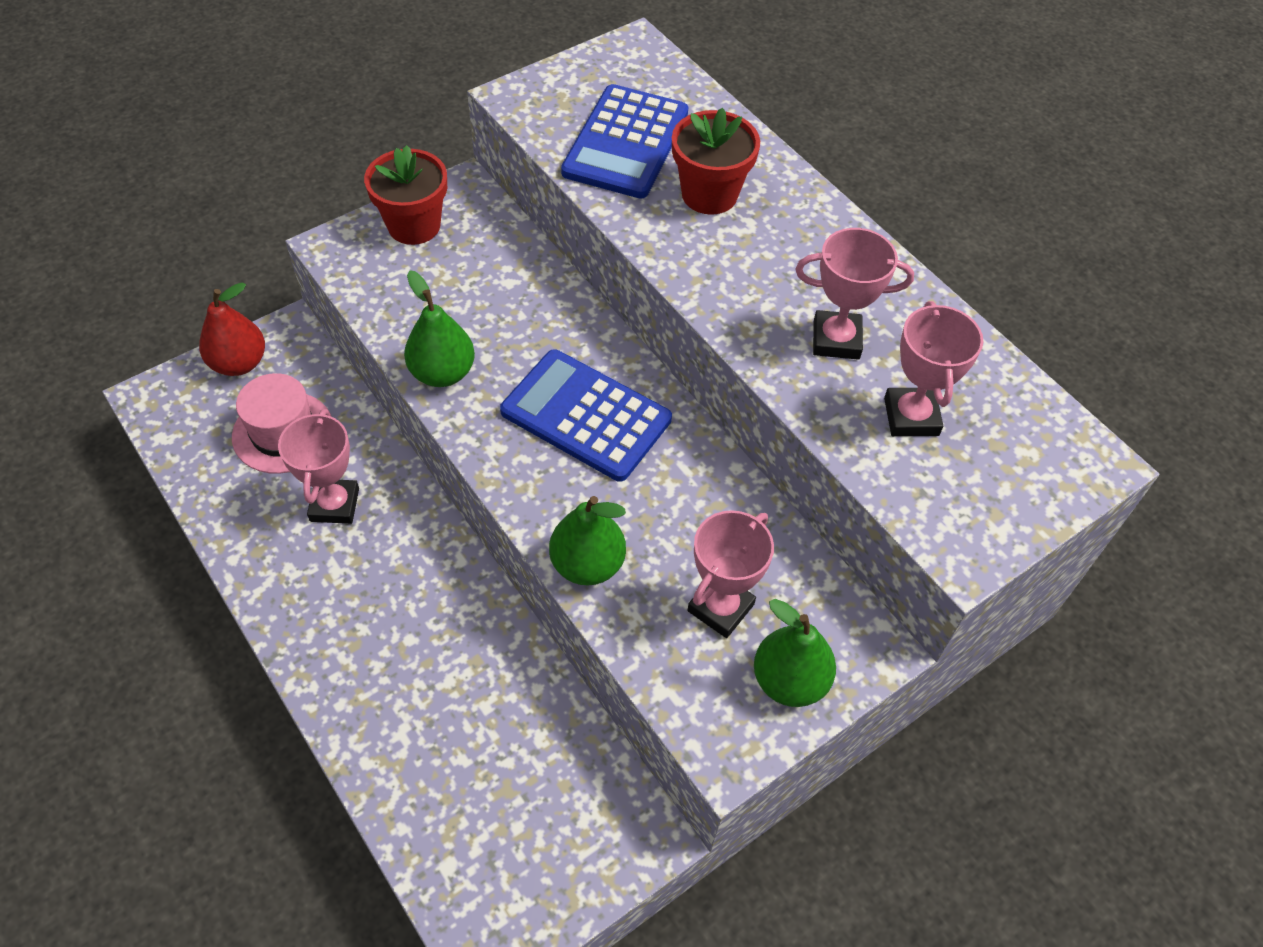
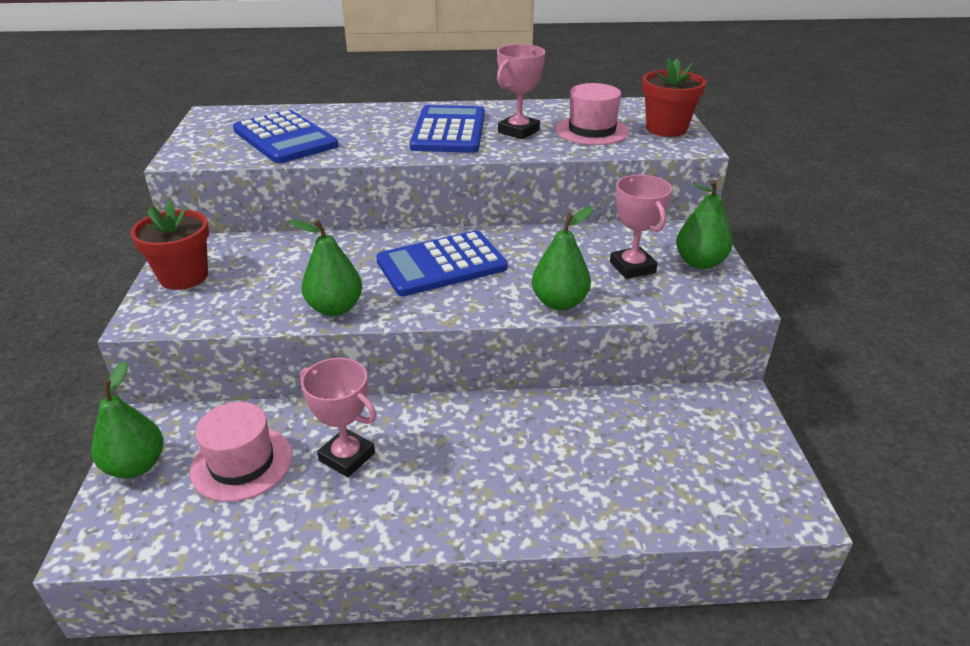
camera: 55 degrees left, 20 degrees down
red pear [199,282,265,376] -> green pear [92,361,164,478]
red flower pot [672,107,760,215] -> red flower pot moved to [642,57,706,137]
pink trophy [884,301,984,436] -> pink hat [555,83,630,145]
none -> blue calculator [410,105,485,153]

